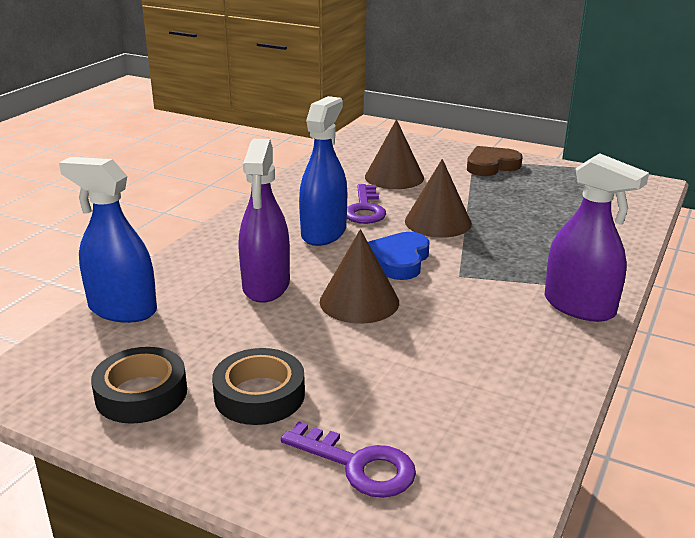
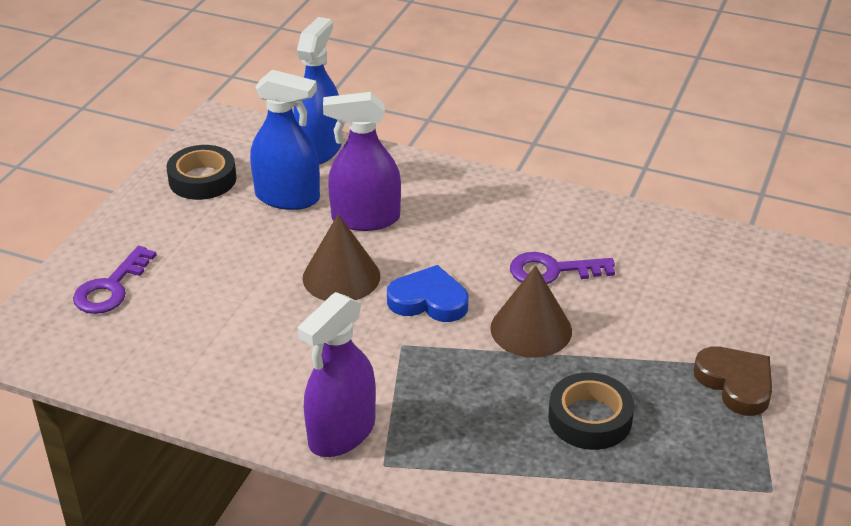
camera: 85 degrees right, 10 degrees up
black tape [212,348,305,425] -> black tape moved to [548,373,634,450]
blue spray bottle [299,96,347,246] -> blue spray bottle moved to [250,70,320,210]
brown cone [365,119,424,189] -> none

